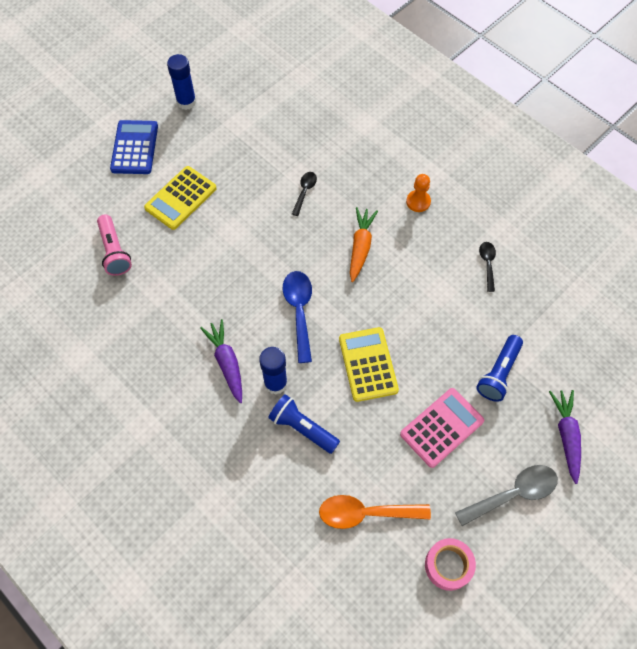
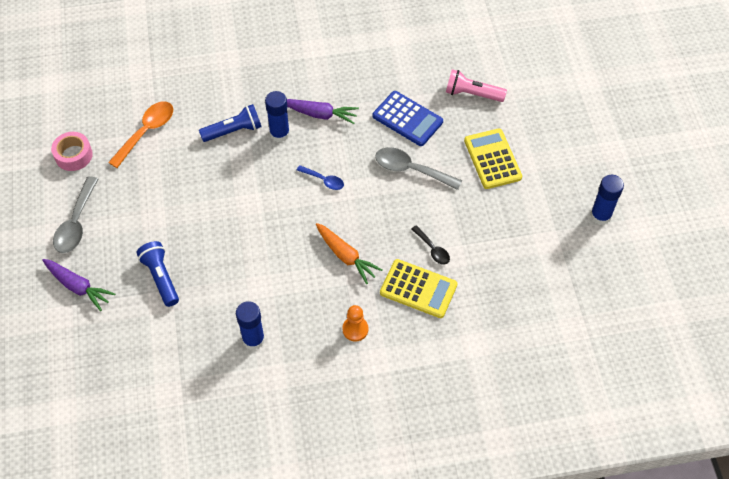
camera: 125 degrees right, 5 degrees down
blue calculator [110,120,158,174] -> blue calculator moved to [373,91,443,146]
blue spoon [283,271,312,363] -> blue spoon [297,165,344,190], size x0.57
yellow calculator [339,327,399,402] -> yellow calculator moved to [380,259,457,318]
pink calculator [400,388,484,468] -> none
black spoon [479,242,496,292] -> blue glue stick [236,301,265,350]
none -> grey spoon [375,147,462,190]

